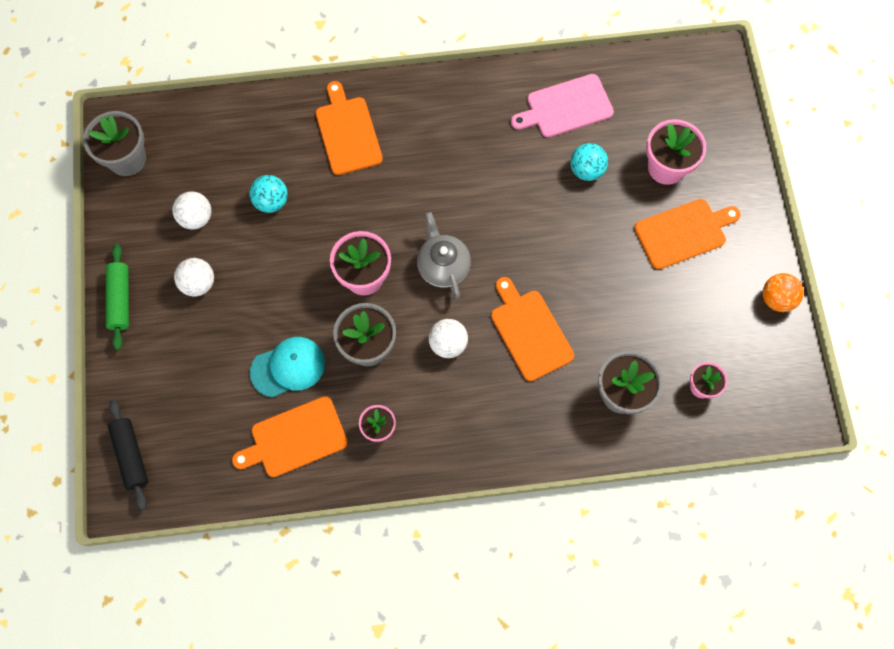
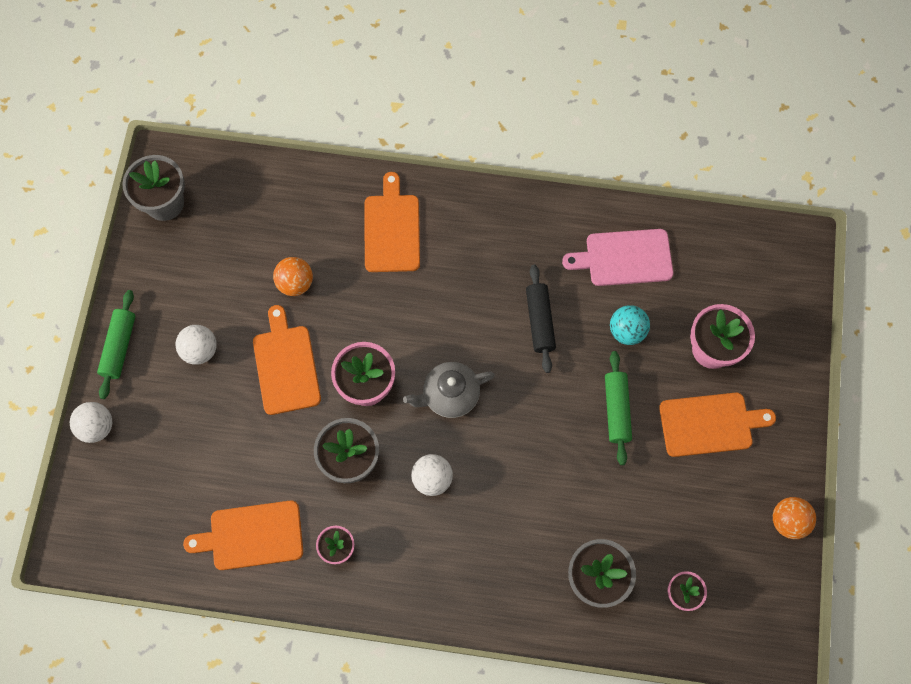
camera: 15 degrees right, 0 degrees up
black rolling pin [108,400,148,510] -> black rolling pin moved to [526,265,556,373]
white ball [172,191,212,230] -> white ball moved to [70,402,112,443]
turquoise ball [249,175,288,213] -> orange ball [273,257,313,296]
turquoise cap [250,337,325,398] -> none
grey teapot [417,212,471,299] -> grey teapot turned 105 degrees counterclockwise [403,362,495,418]
orange cutting board [491,277,574,381] -> orange cutting board moved to [253,305,321,415]
none -> green rolling pin [605,351,632,465]

